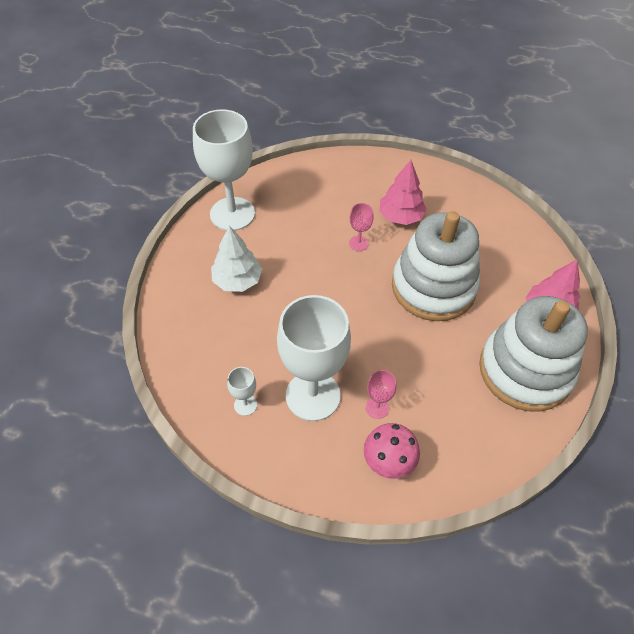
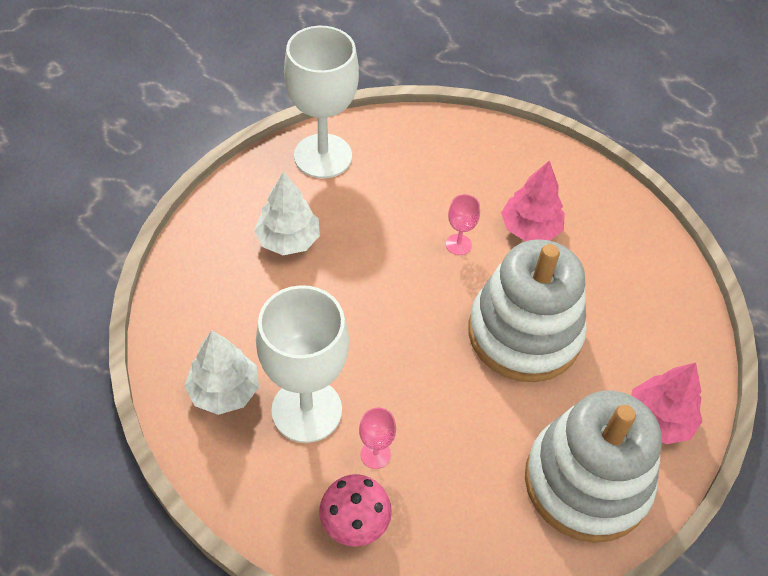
camera: 20 degrees right, 0 degrees up
white goblet [227,367,257,416] -> white tree [184,330,259,415]

